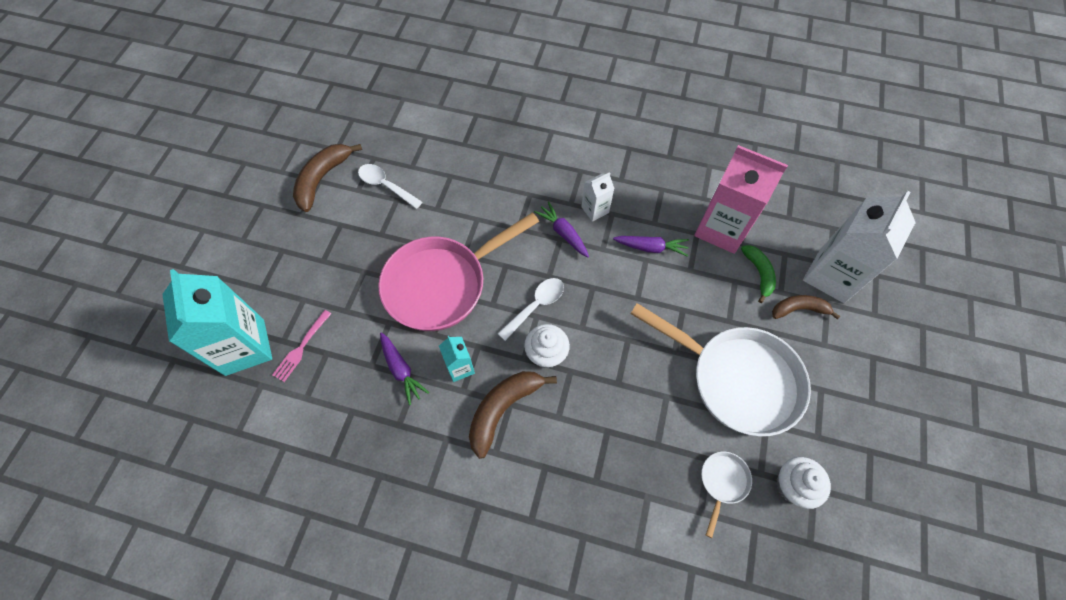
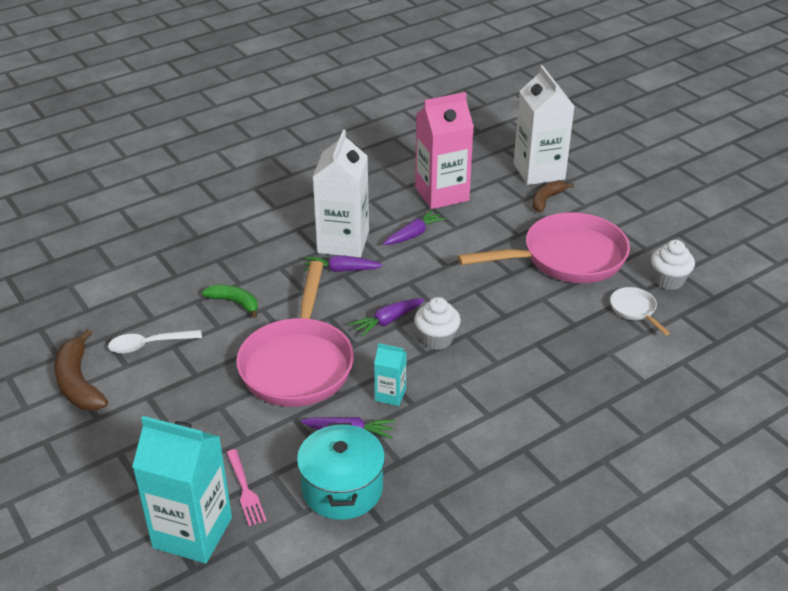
camera: 50 degrees left, 25 degrees down
brown banana [469,371,557,459] -> none
white spoon [497,278,564,341] -> purple carrot [349,298,425,337]
white carton [581,172,615,222] -> white carton [313,130,369,258], size x2.07
white pan [630,303,811,437] -> pink pan [458,212,630,283]
green banana [741,245,776,303] -> green banana moved to [202,285,258,318]
none -> turquoise pot [297,423,385,520]

